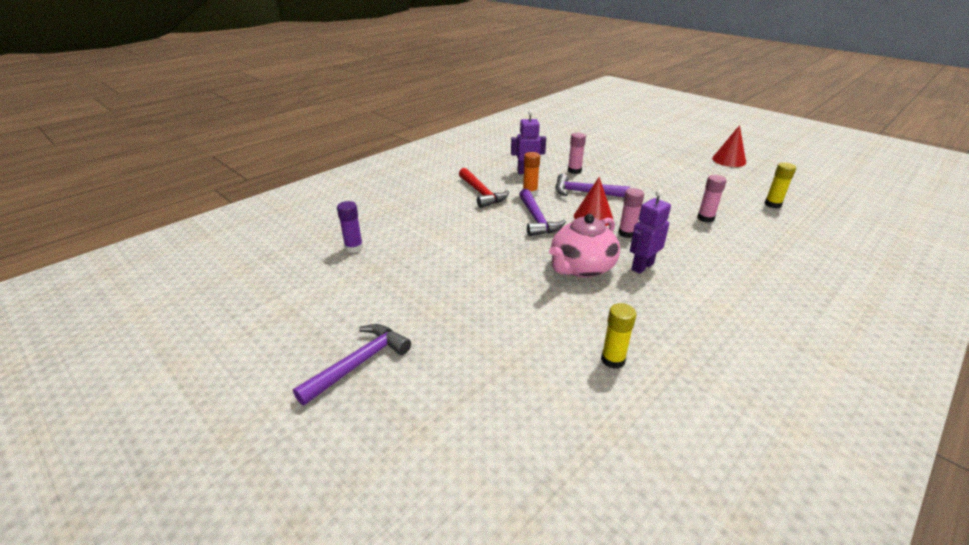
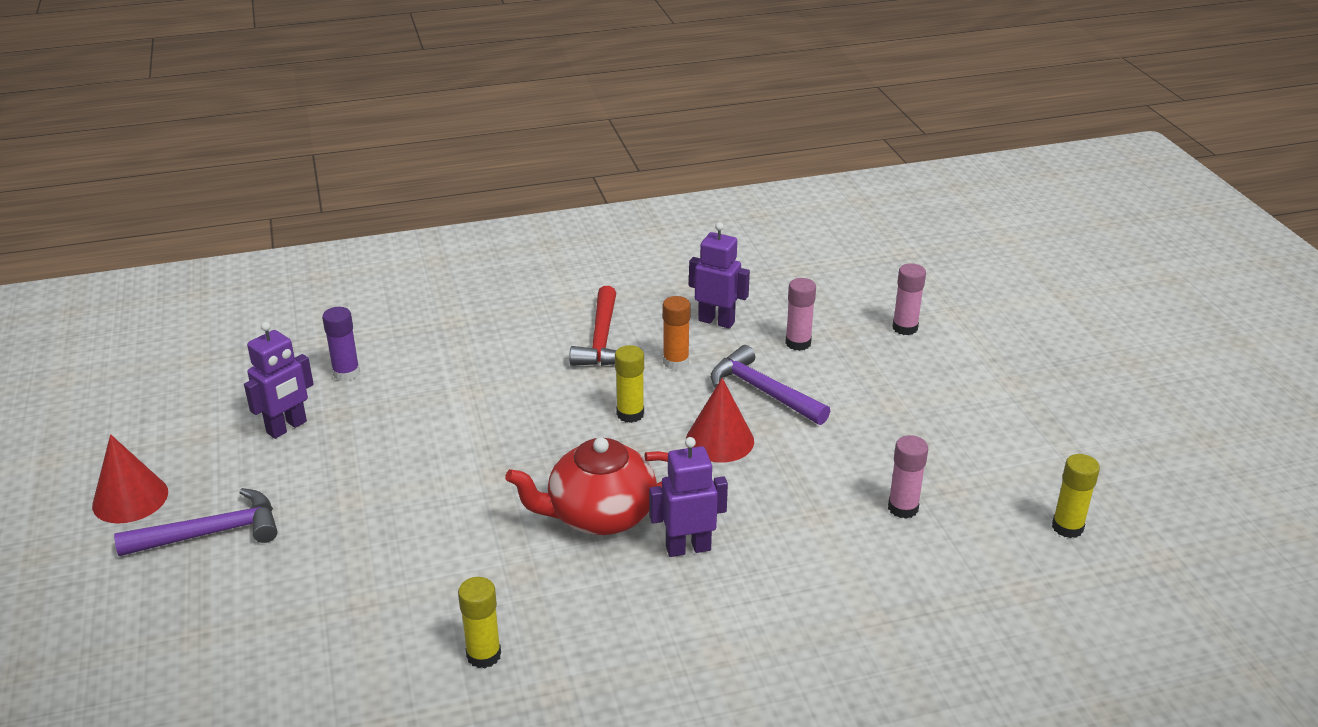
camera: 30 degrees right, 0 degrees up
purple hammer [519,189,566,236] -> yellow glue stick [615,345,644,423]
pink teapot [549,214,620,278] -> red teapot [505,437,668,535]
pink glue stick [618,188,644,238] -> pink glue stick moved to [892,263,926,335]
red cone [712,125,746,167] -> red cone moved to [92,434,168,523]
none -> purple robot [244,322,314,439]

